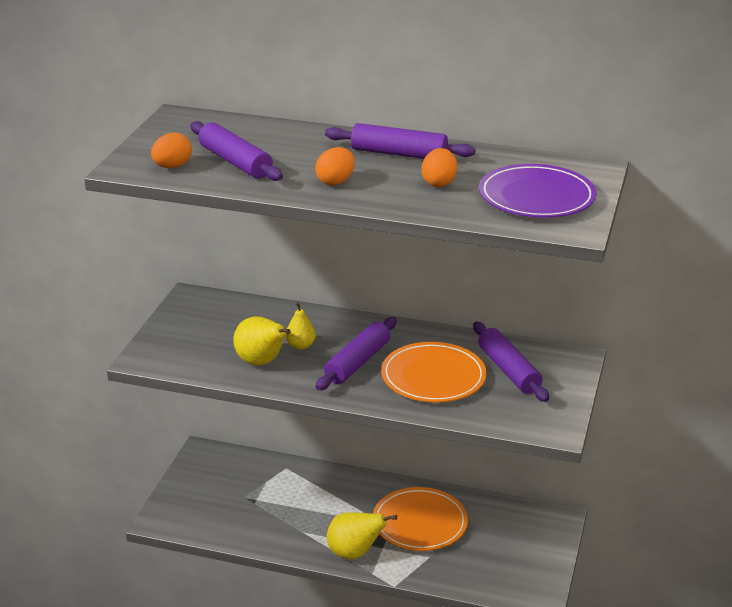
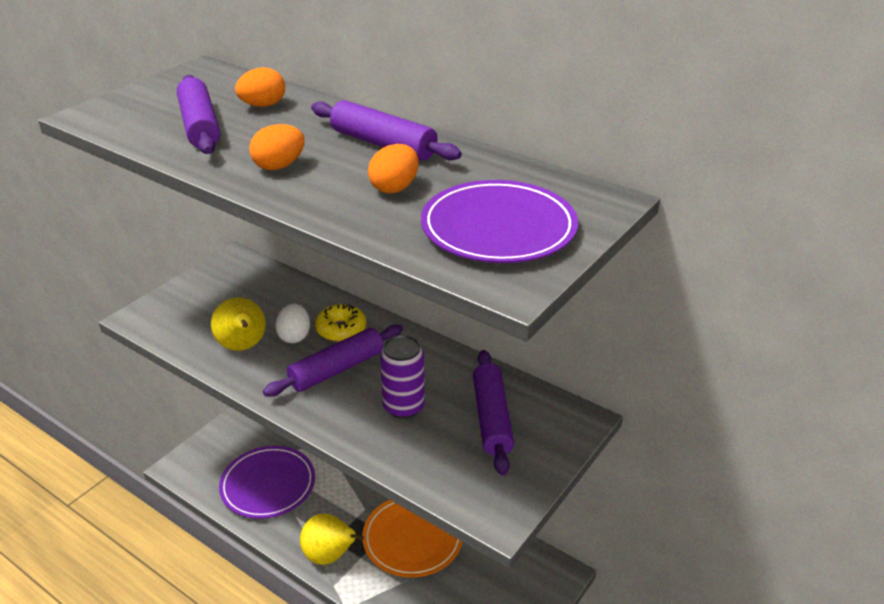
camera: 20 degrees right, 5 degrees up
orange egg [151,133,192,168] -> orange egg moved to [235,67,285,107]
yellow pear [285,303,316,350] -> white egg [275,303,310,343]
orange plate [381,342,487,403] -> purple can [380,335,425,419]
none -> purple plate [219,446,315,519]
none -> yellow donut [315,304,366,342]

